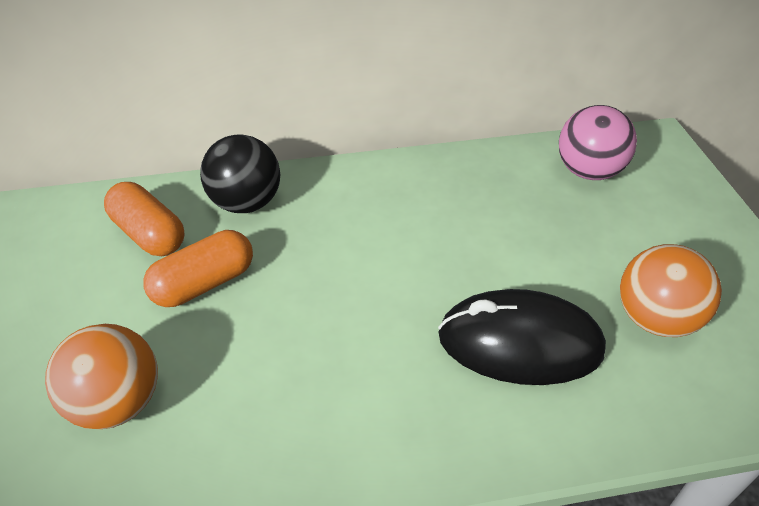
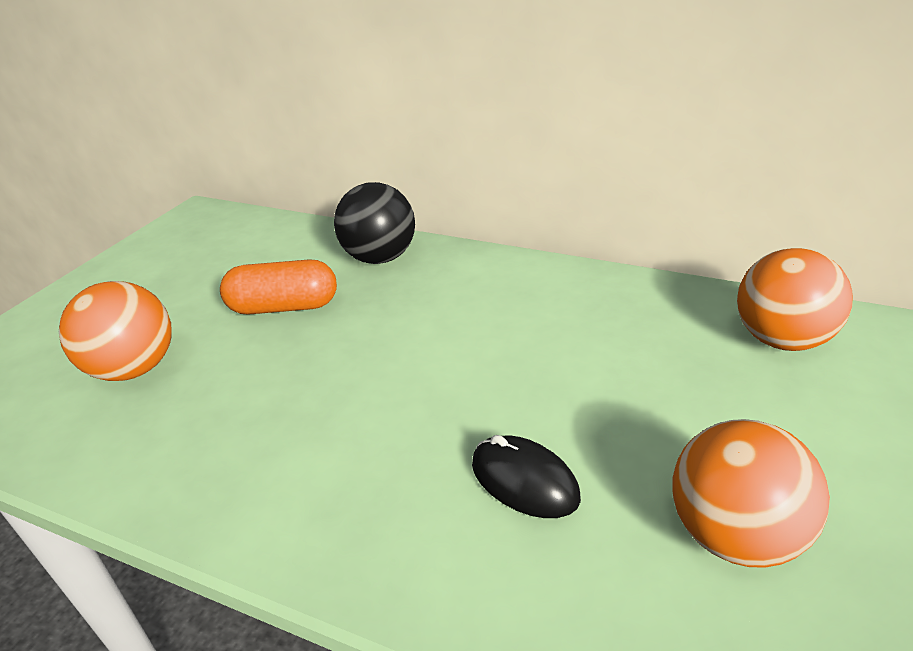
camera: 35 degrees right, 10 degrees down
orange capsule [104,182,185,256] -> none
black mouse [438,289,606,385] -> black mouse [472,435,581,518], size x0.55
pink ball [559,105,637,180] -> orange ball [737,248,853,351]

